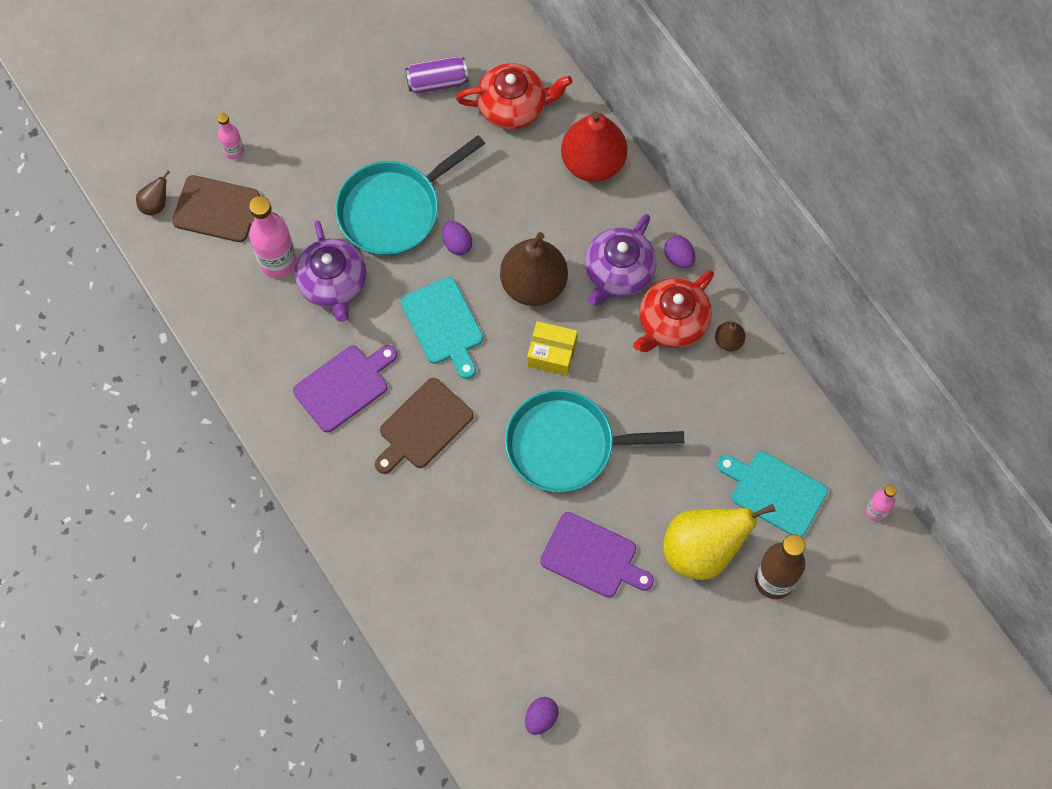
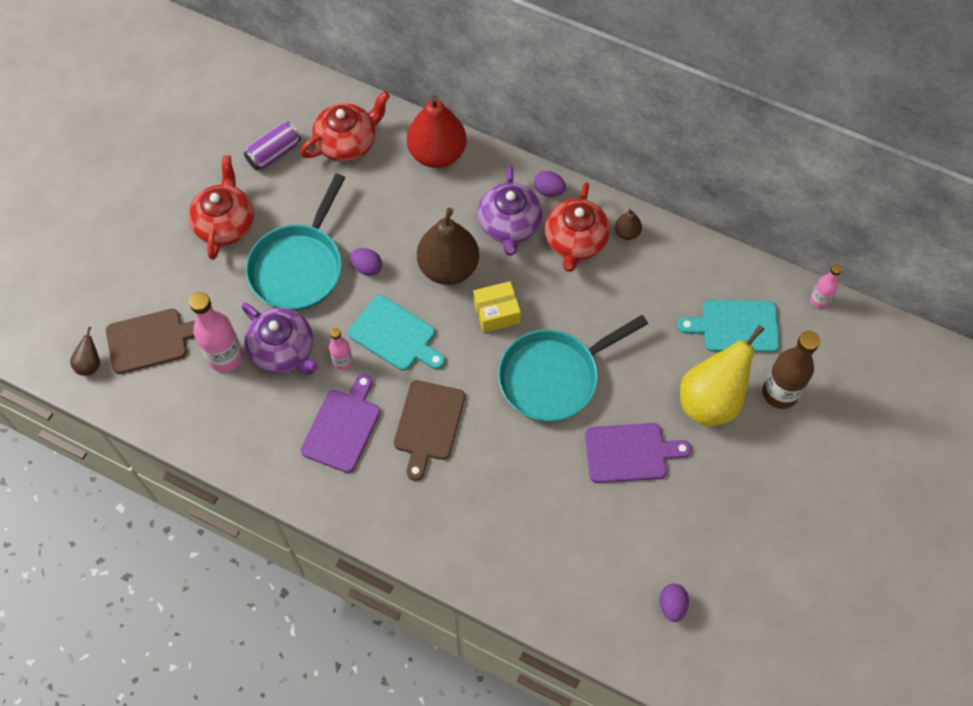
camera: 30 degrees left, 5 degrees down
pink bottle [217,113,244,160] -> pink bottle moved to [329,328,353,370]
none -> red teapot [188,155,254,260]

